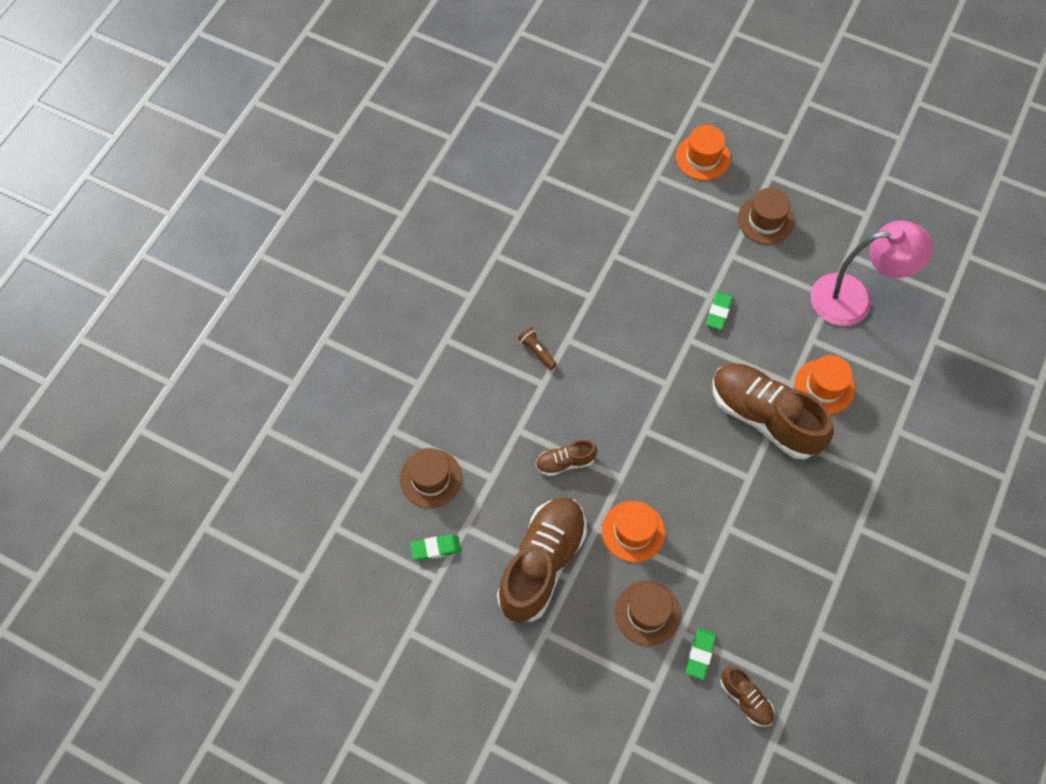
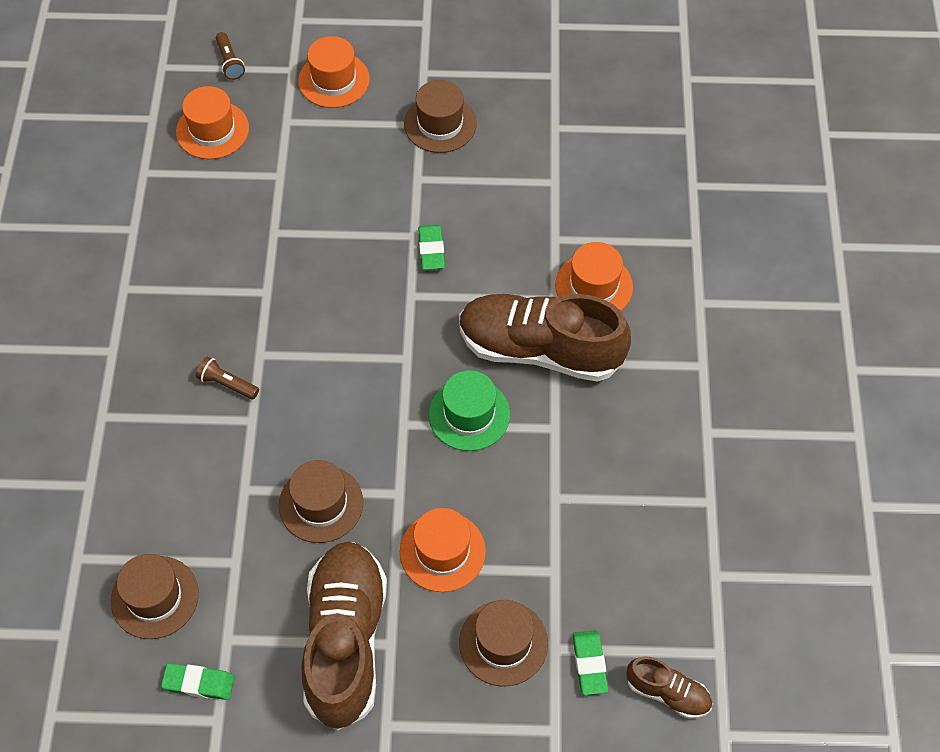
camera: 25 degrees left, 5 degrees down
green eraser [410,534,461,561] -> green eraser turned 45 degrees clockwise [161,663,235,700]
brown shoe [535,440,597,476] -> brown hat [279,460,363,543]
pink lamp [810,221,933,326] -> none
none -> orange hat [176,86,249,159]
none -> brown flashlight [216,32,245,80]
none -> green hat [428,370,510,451]

